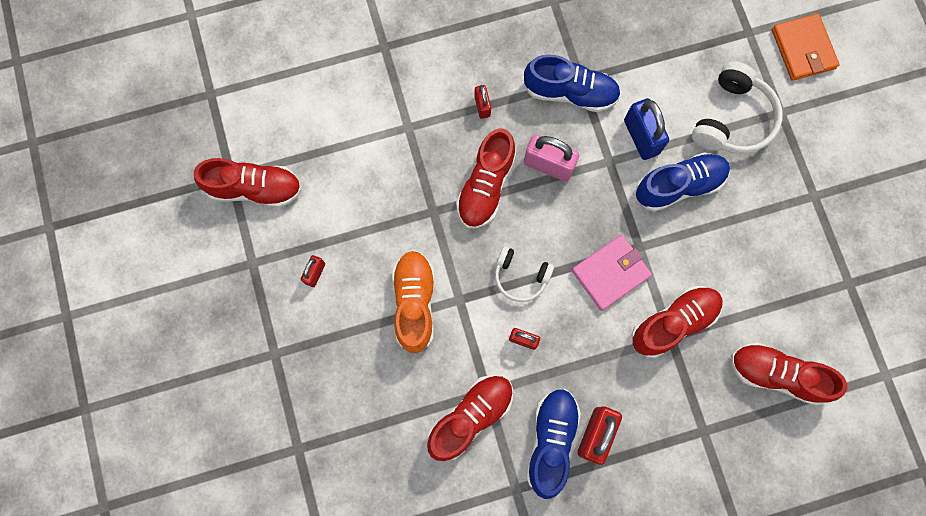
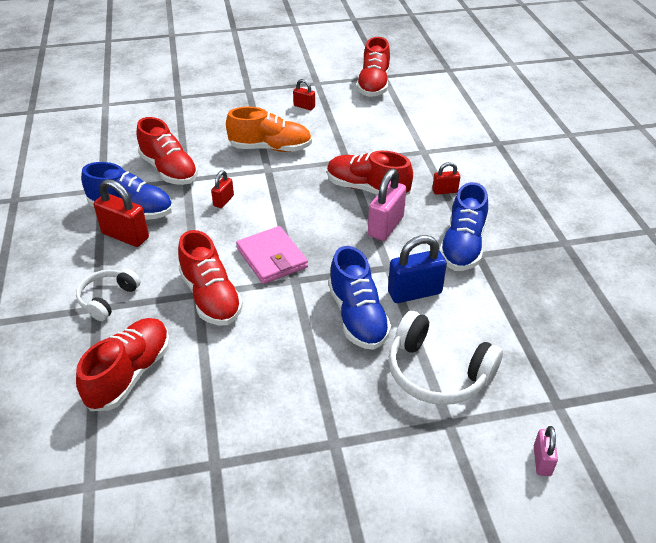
camera: 95 degrees right, 35 degrees down
white headphones [495,246,554,302] -> white headphones moved to [76,269,140,321]
orange wallet [772,14,840,81] -> pink padlock [534,426,558,476]

